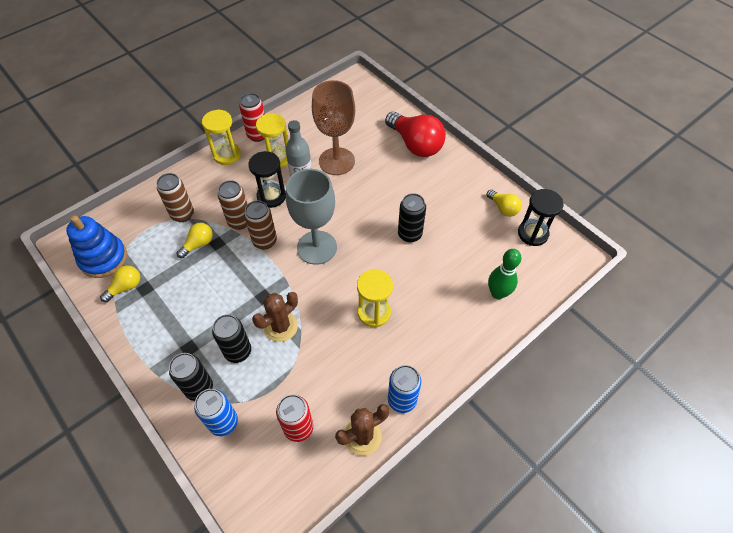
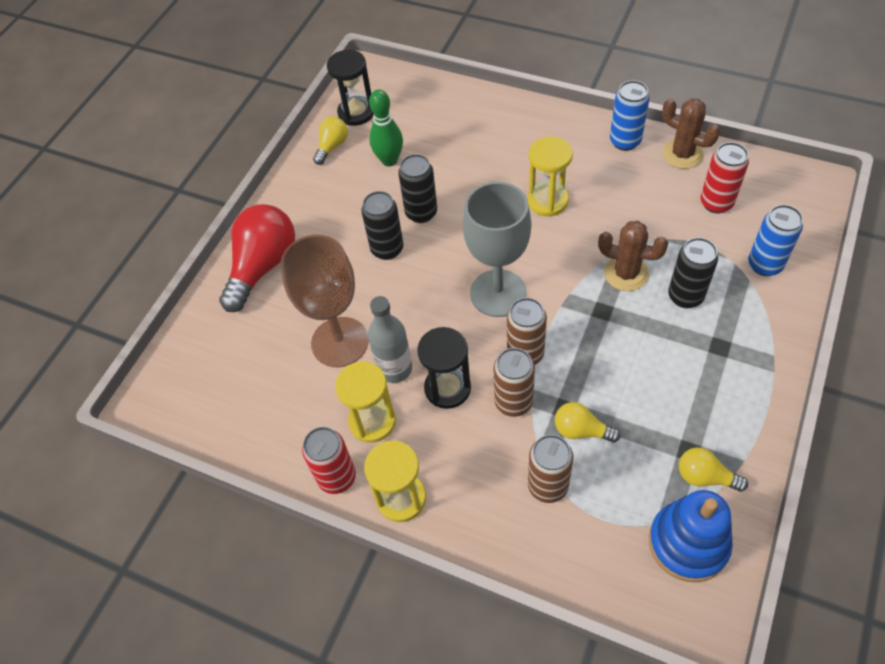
camera: 110 degrees left, 0 degrees up
black can [169,353,213,401] -> black can moved to [361,191,403,260]
green bowling pin [488,249,522,299] -> green bowling pin moved to [369,89,403,166]

